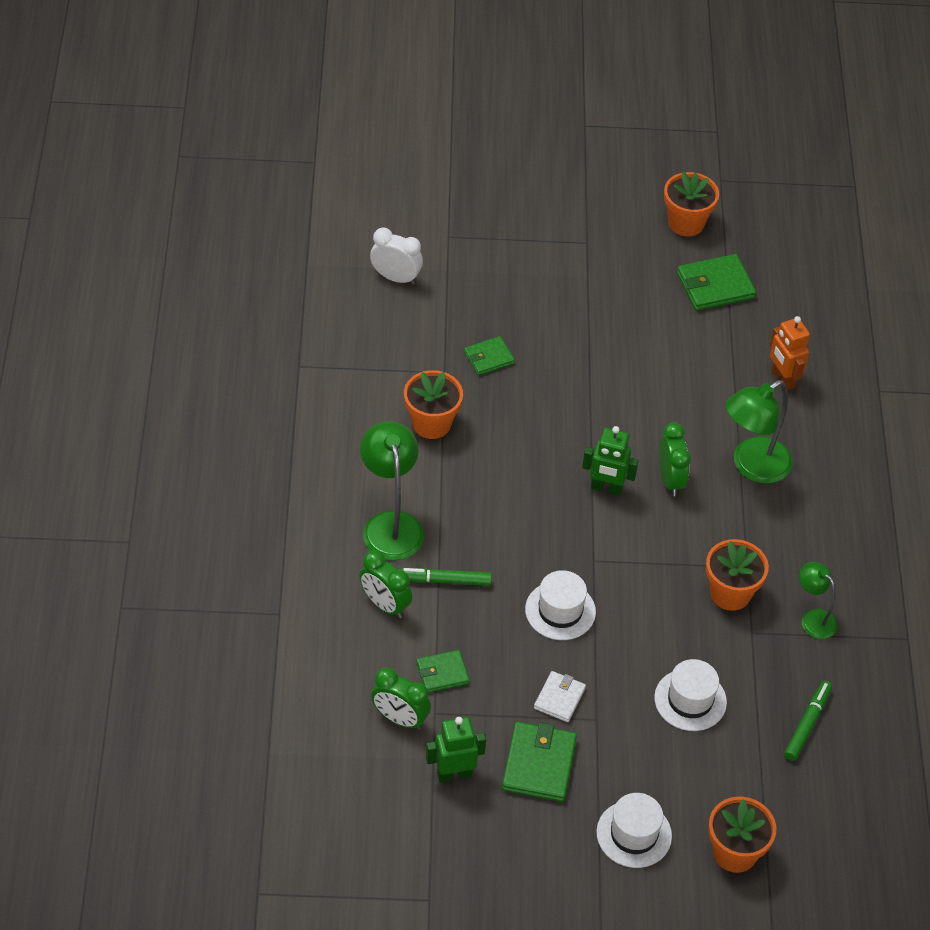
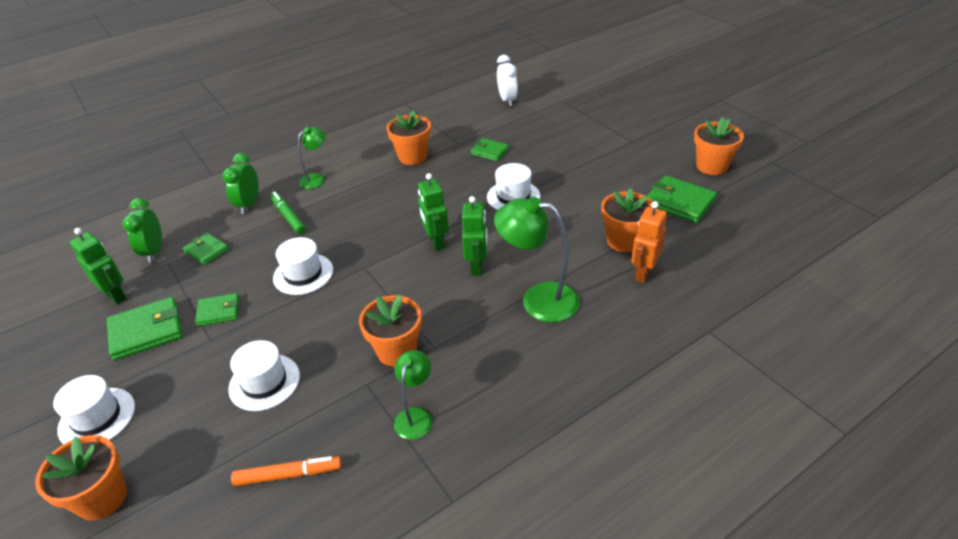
camera: 60 degrees right, 10 degrees down
green lamp [360,421,424,560] -> green lamp [298,127,326,189], size x0.58
white wallet [534,671,586,722] -> green wallet [195,293,239,326]
green clock [659,422,691,496] -> green robot [462,196,487,276]
green marker [784,681,832,761] -> orange marker [231,456,342,486]
none -> white hat [487,163,540,210]
none -> orange flower pot [601,188,653,252]

